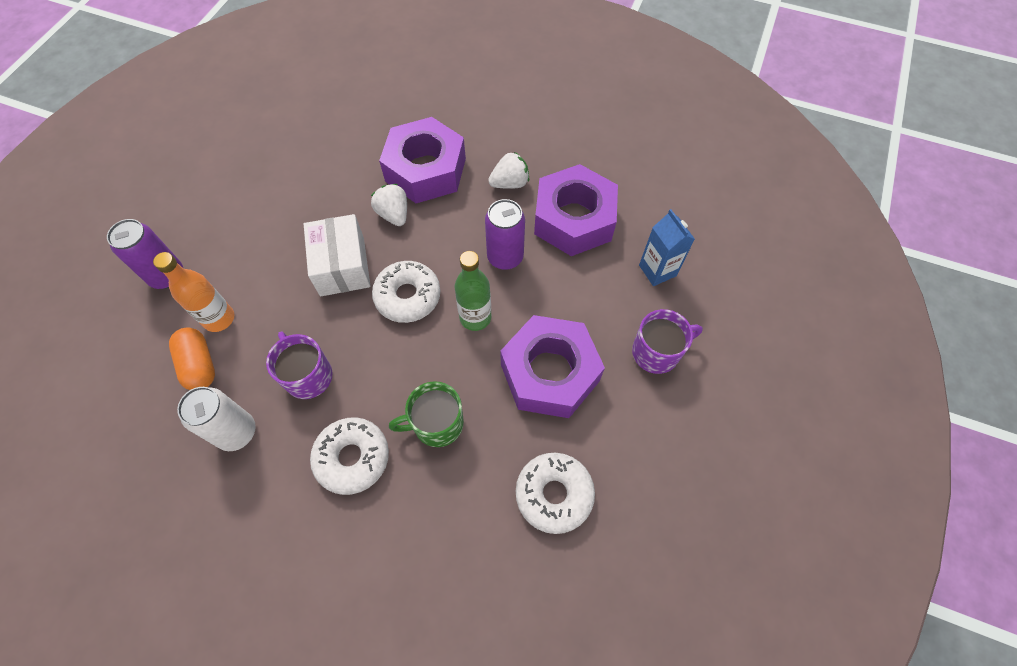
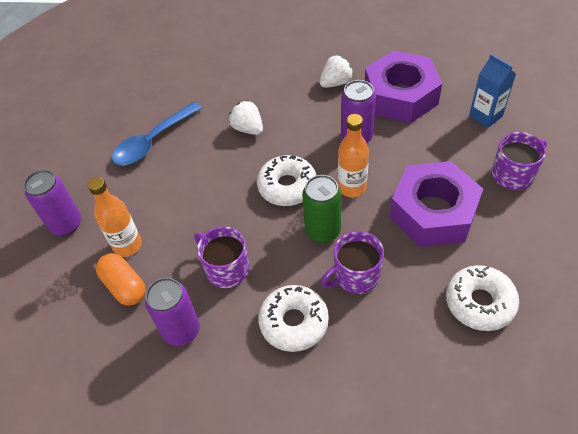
camera: 10 degrees left, 10 degrees down
white can [177,387,256,451] -> purple can [145,278,200,346]
white box [304,214,370,296] -> none
purple nut [379,117,466,203] -> none
green mug [389,381,464,447] -> purple mug [321,231,384,294]
green bottle [455,251,491,331] -> orange bottle [338,114,369,197]
none -> blue spoon [112,102,202,165]
none -> green can [302,175,341,243]

